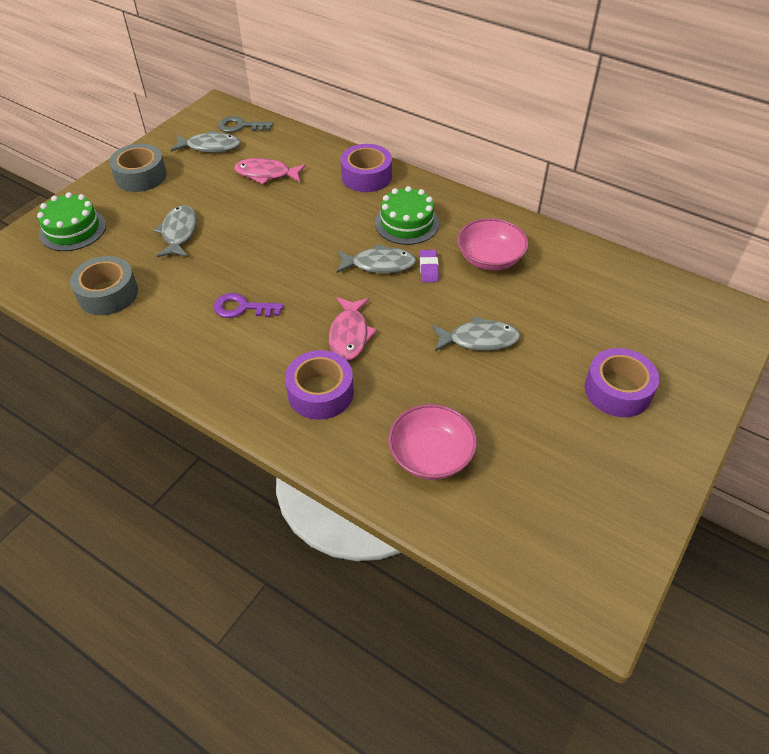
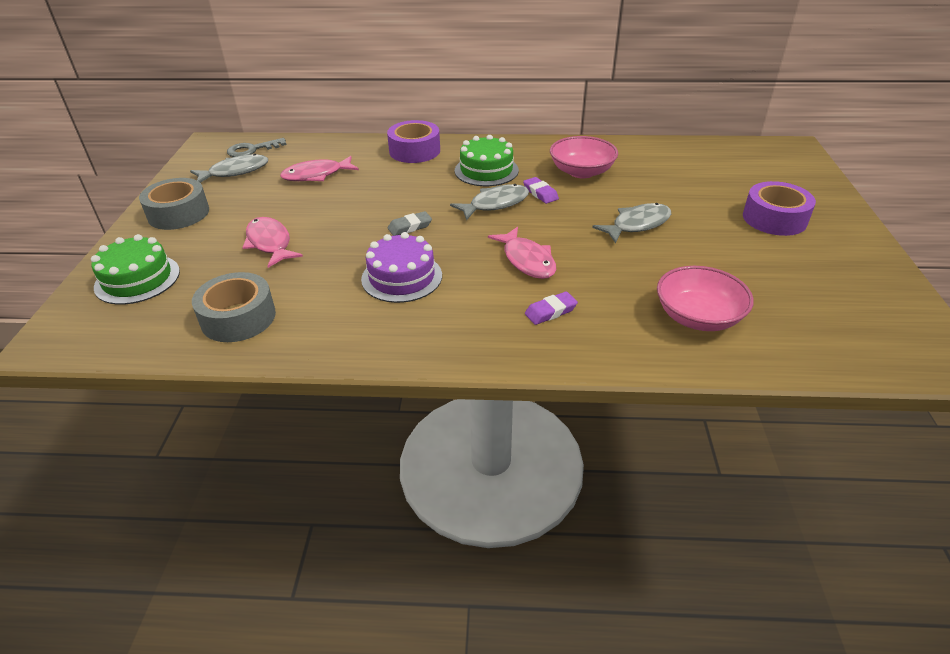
camera: 30 degrees left, 10 degrees down
grey fish [154,205,197,257] -> pink fish [242,217,303,268]
purple key [214,293,283,318] -> purple cake [361,232,442,303]
purple tape [285,350,354,420] -> purple eraser [525,292,578,325]
none -> grey eraser [388,211,432,236]

